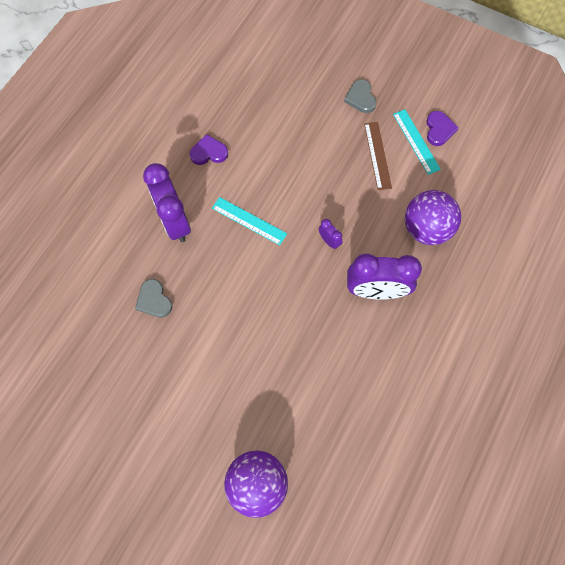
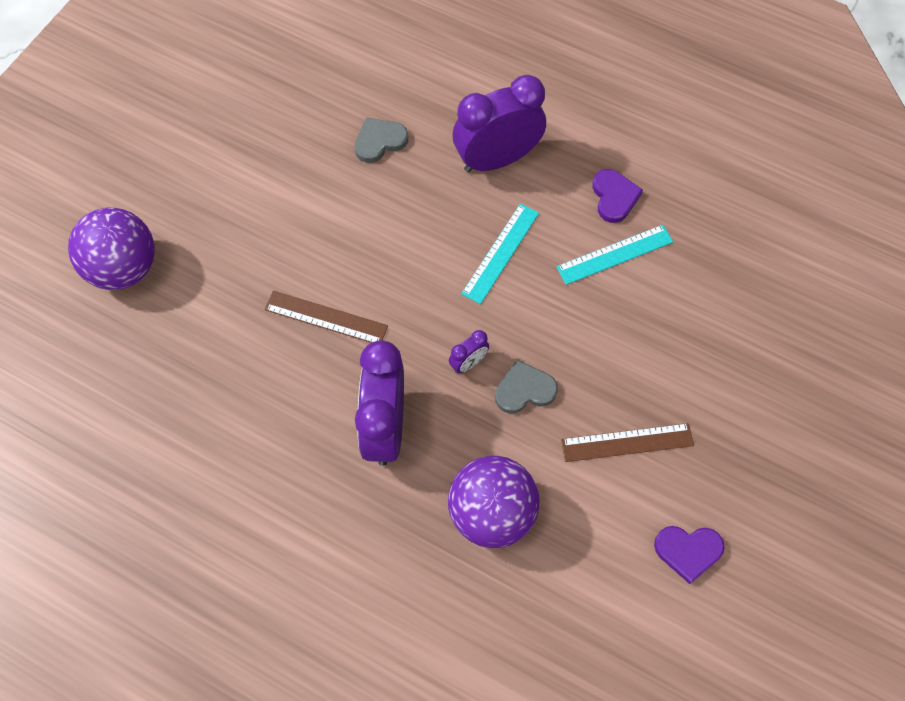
camera: 90 degrees right, 5 degrees down
grey heart [344,79,376,113] -> grey heart moved to [495,360,558,413]
turquoise ruler [393,109,441,175] -> turquoise ruler moved to [556,225,673,285]
none -> brown ruler [265,291,388,343]

